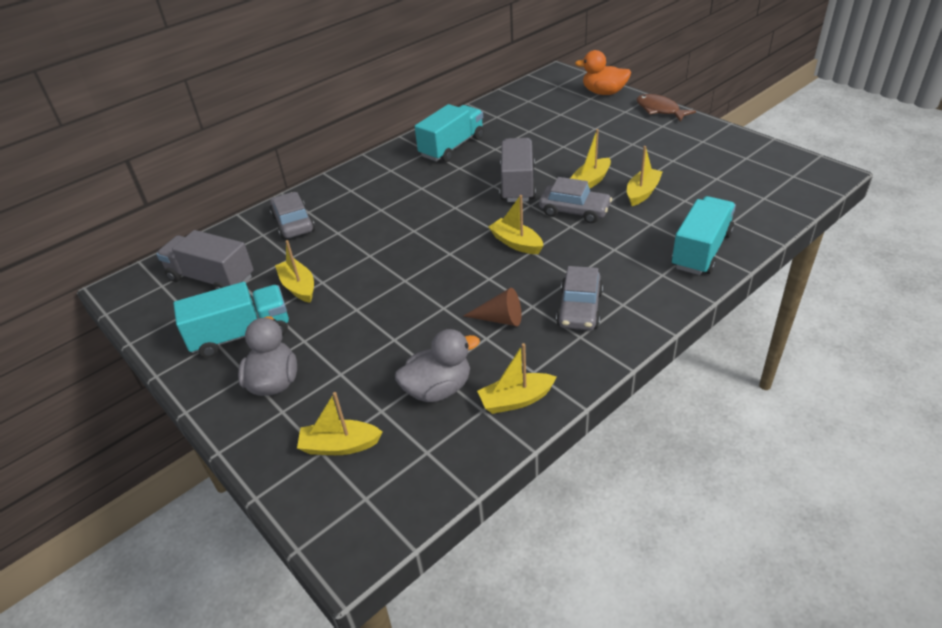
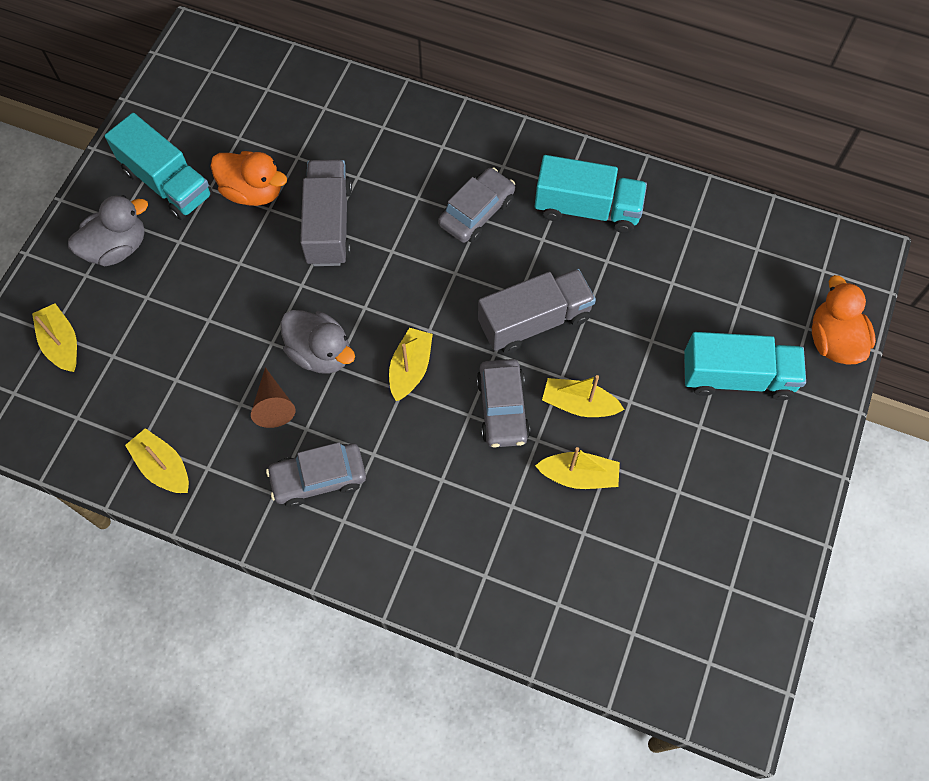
camera: 60 degrees right, 25 degrees up
grey truck [156,230,253,290] -> grey truck moved to [300,160,352,266]
grey car [270,192,315,239] -> grey car moved to [438,168,515,243]
yellow boat [275,240,314,303] -> orange duck [210,151,287,206]
grey duck [395,329,480,402] -> grey duck moved to [280,310,355,374]
brown fish [637,94,696,122] -> none
turquoise truck [671,196,736,275] -> turquoise truck moved to [684,332,806,400]

